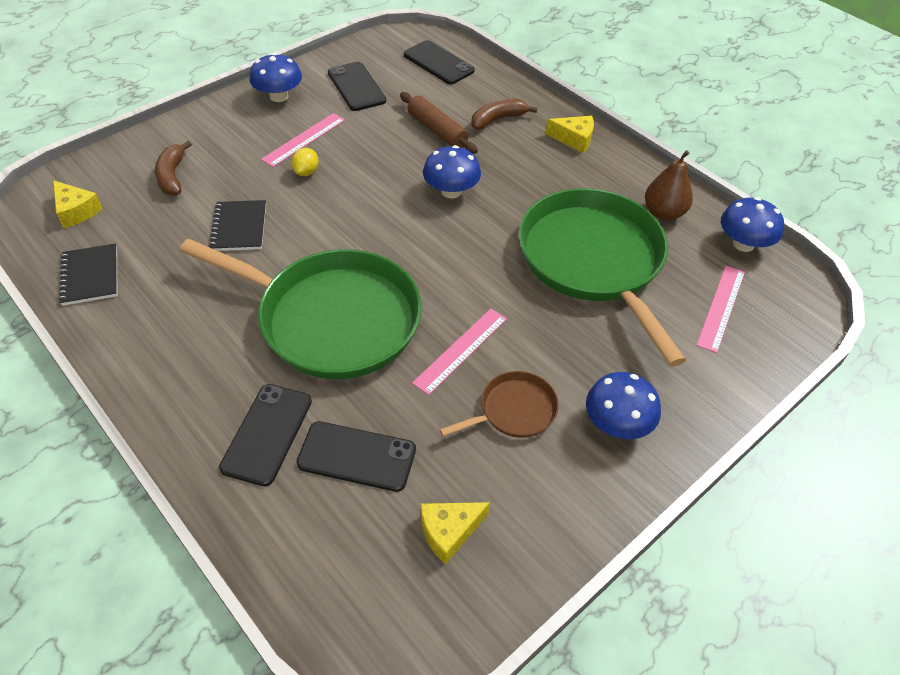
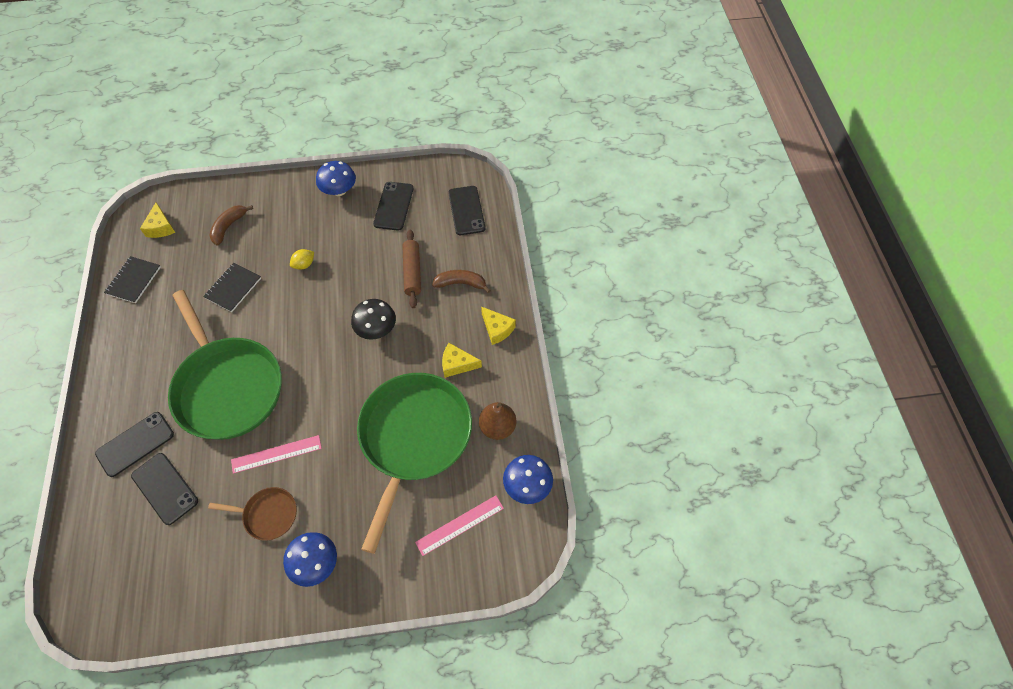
camera: 35 degrees right, 10 degrees up
pink ruler [261,113,345,167] -> none
yellow cheese [421,502,490,564] -> yellow cheese moved to [442,343,482,378]
blue mushroom [423,145,481,199] -> black mushroom [351,299,396,340]

